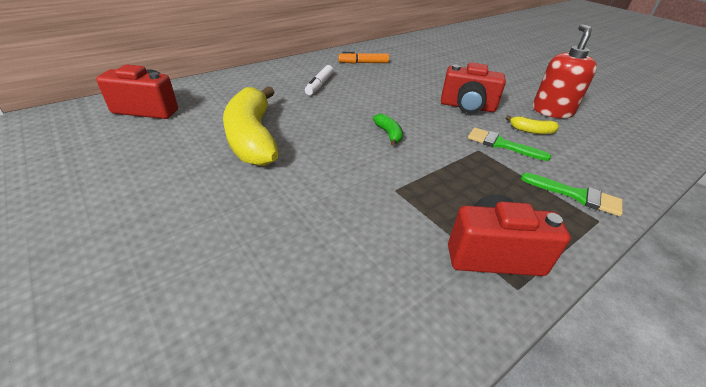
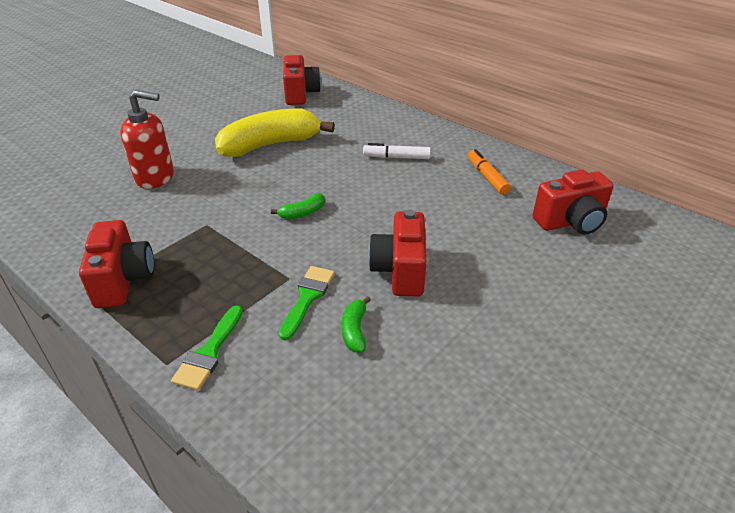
camera: 80 degrees right, 0 degrees up
yellow banana [505,115,559,134] -> green banana [342,296,371,352]
red soap dispenser [533,24,597,118] -> red soap dispenser moved to [120,90,174,189]
none -> red camera [532,169,614,235]

